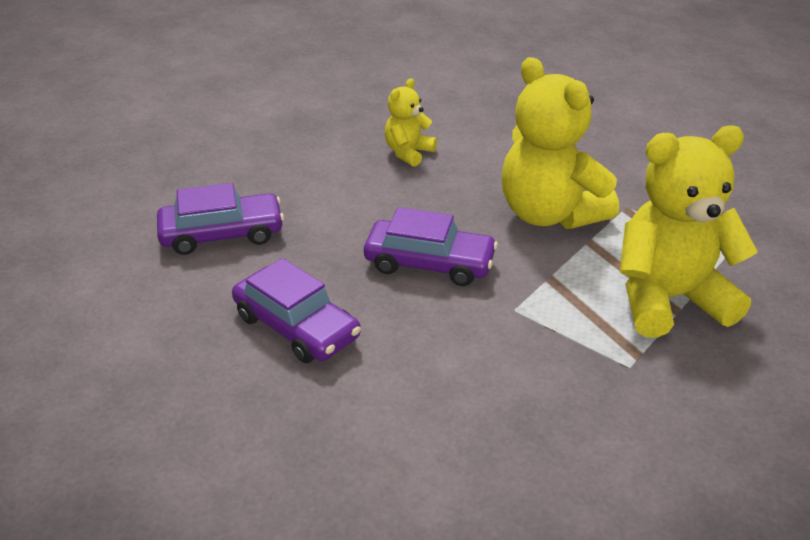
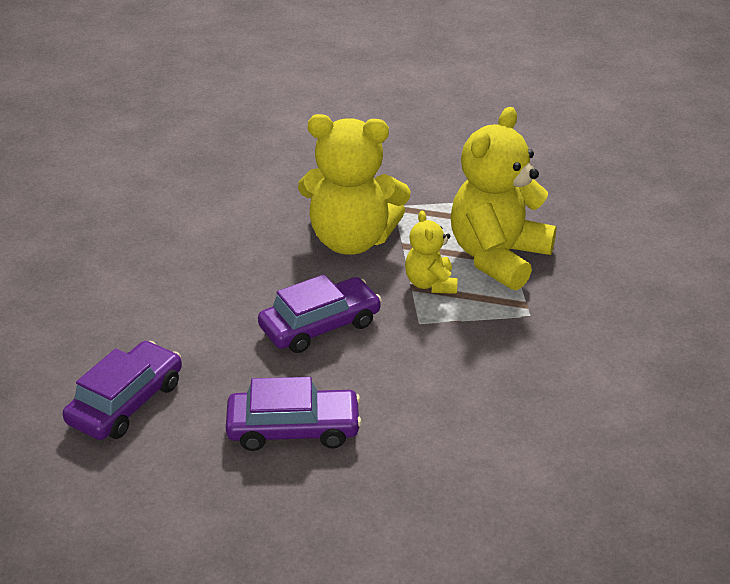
camera: 45 degrees left, 0 degrees up
yellow teddy bear [385,78,437,167] -> yellow teddy bear moved to [405,211,458,294]

